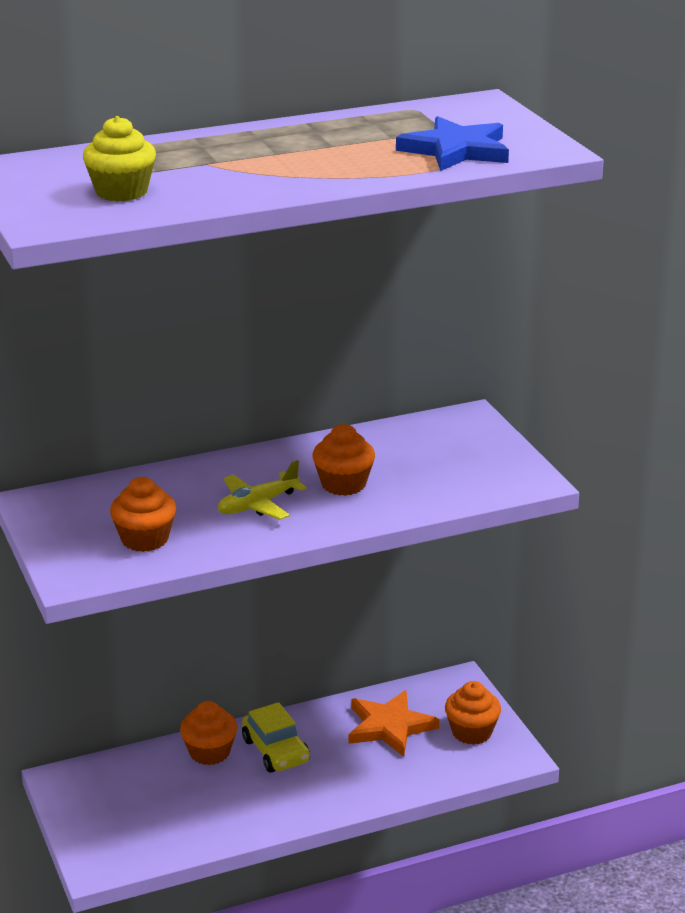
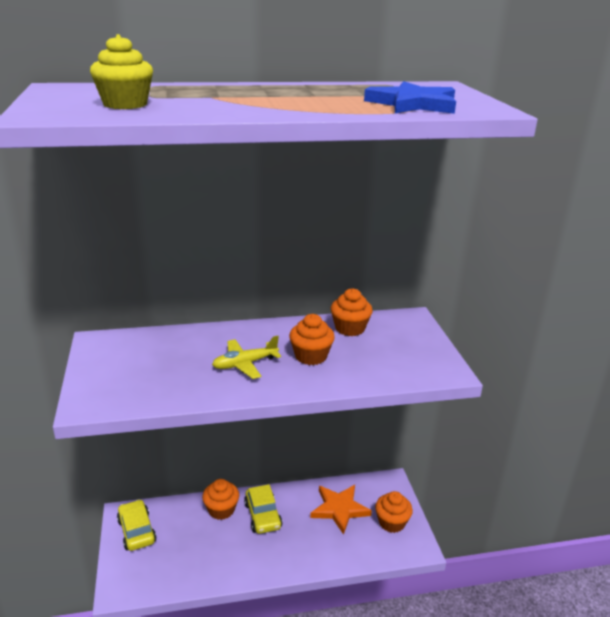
camera: 10 degrees right, 0 degrees up
orange cupcake [110,477,176,552] -> orange cupcake moved to [331,288,373,336]
none -> yellow car [117,499,156,551]

